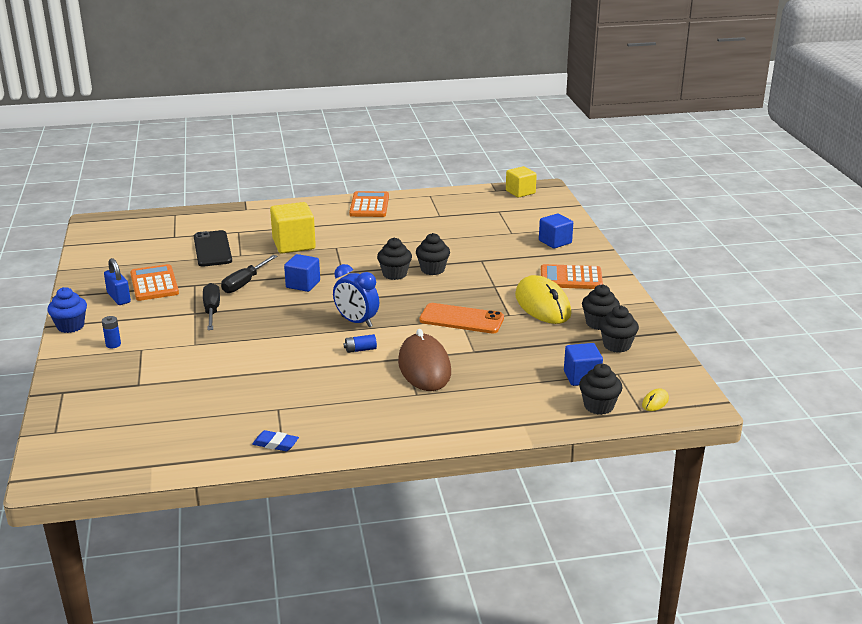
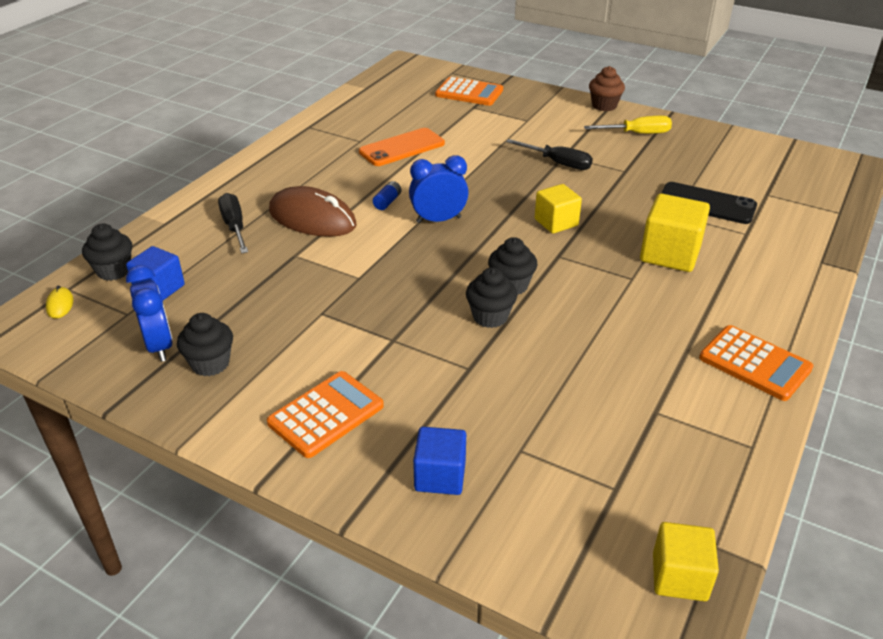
camera: 130 degrees right, 10 degrees up
blue cupcake [47,287,87,333] -> brown cupcake [589,66,625,111]
blue battery [102,316,121,348] -> none
blue padlock [104,258,131,305] -> yellow screwdriver [584,116,672,134]
orange calculator [130,264,179,301] -> orange calculator moved to [435,77,503,106]
black screwdriver [221,255,277,293] -> black screwdriver moved to [218,193,248,253]
blue eraser [252,430,299,451] -> none
blue cube [284,254,320,292] -> yellow cube [535,184,582,234]
orange phone [419,303,504,333] -> orange phone moved to [359,128,445,166]
yellow mouse [515,275,571,324] -> none
black cupcake [599,306,639,353] -> blue clock [126,265,173,362]

